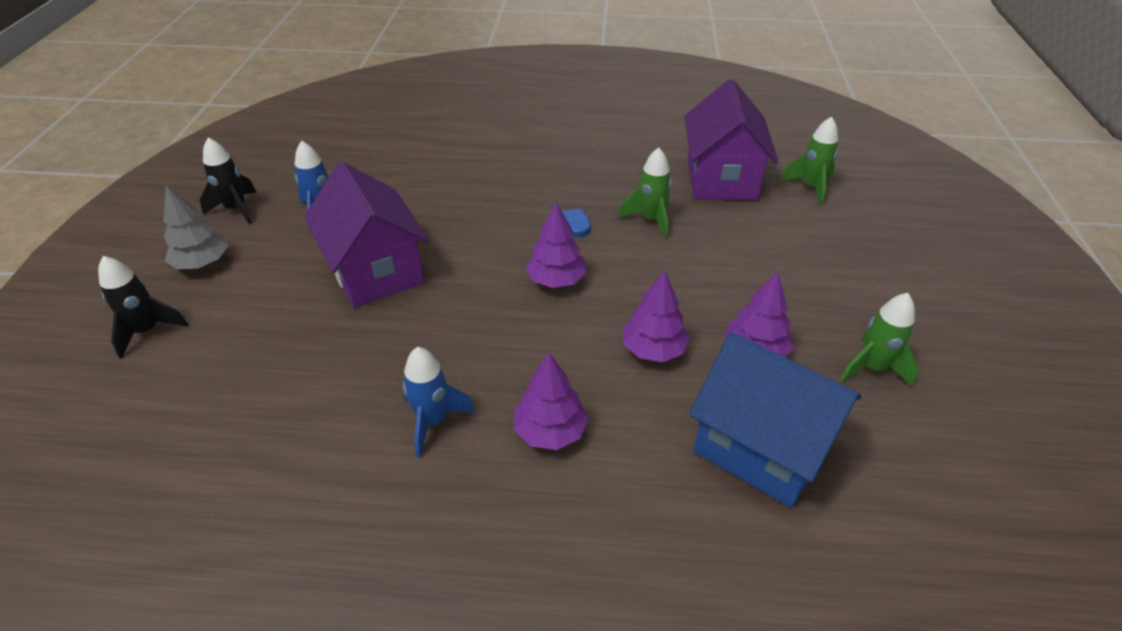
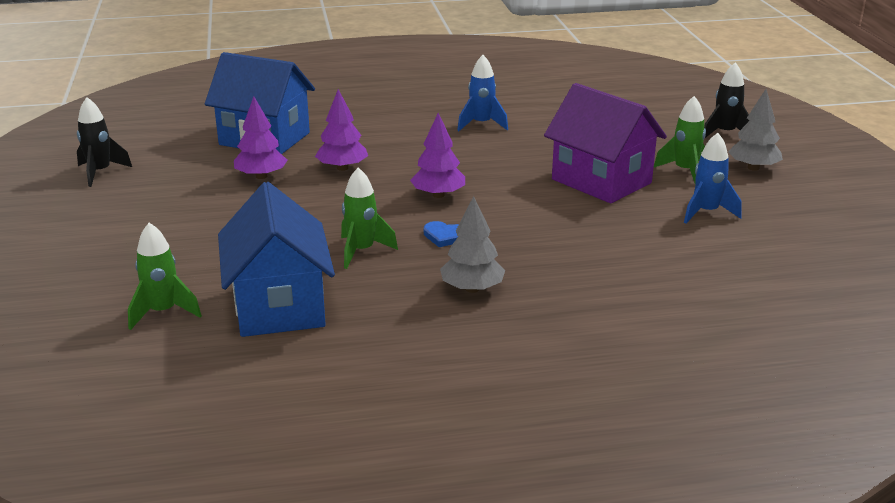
camera: 165 degrees right, 15 degrees down
black rocket [200,138,257,225] -> black rocket moved to [77,97,132,187]
purple tree [514,353,588,450] -> none
purple house [684,79,778,200] -> blue house [218,182,335,337]
green rocket [840,293,918,387] -> green rocket moved to [654,96,706,185]
none -> grey tree [440,196,505,293]

